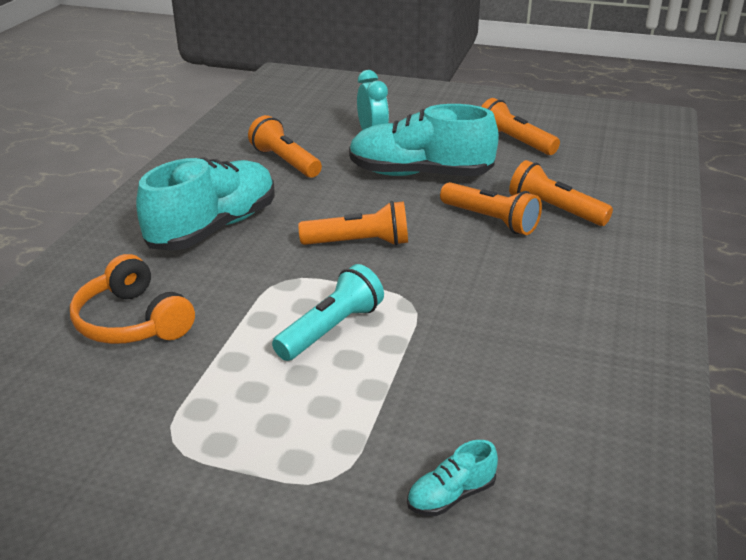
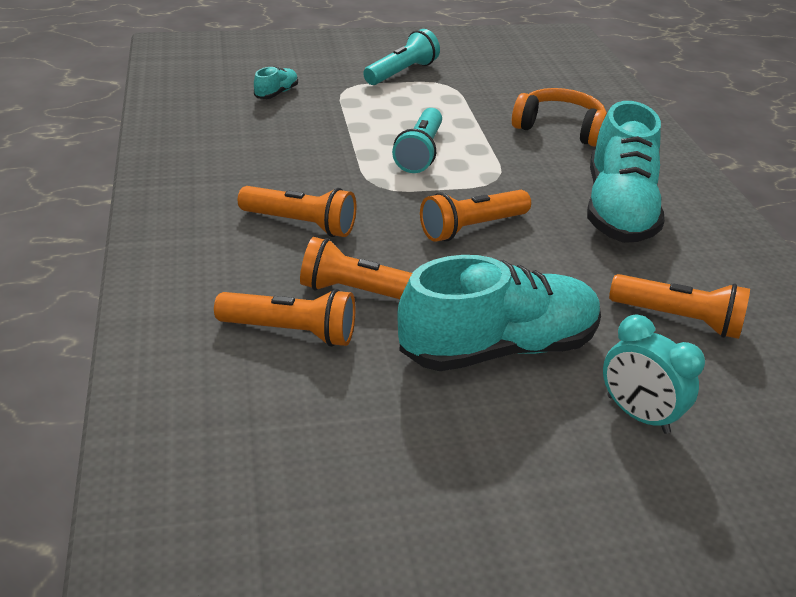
camera: 150 degrees right, 5 degrees up
orange flashlight [481,98,560,155] -> orange flashlight moved to [238,186,356,237]
none -> turquoise flashlight [363,29,440,85]

